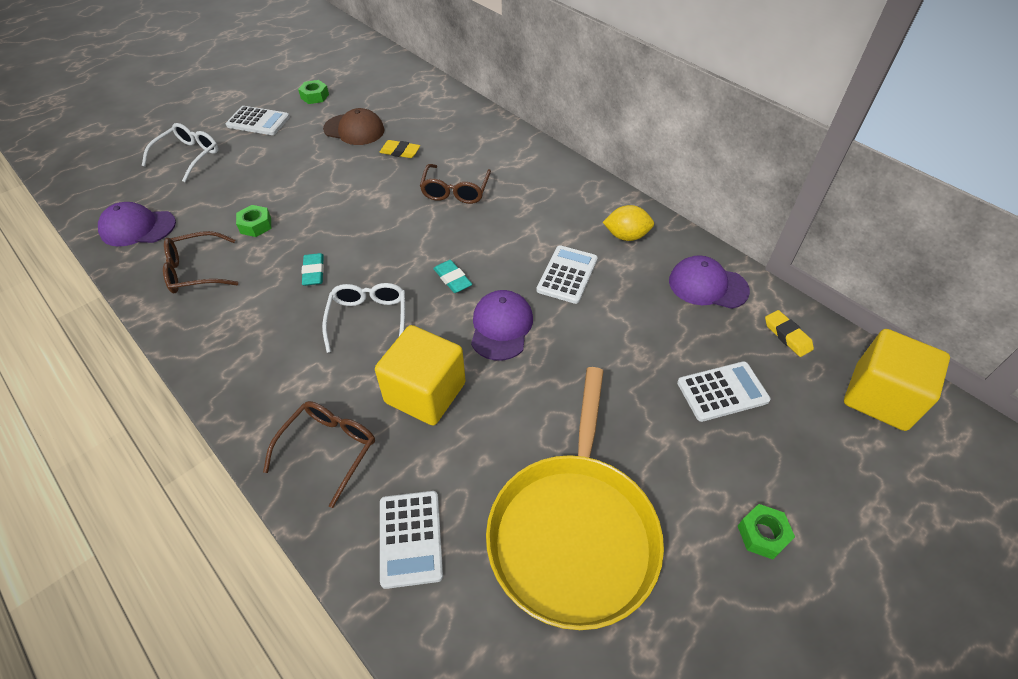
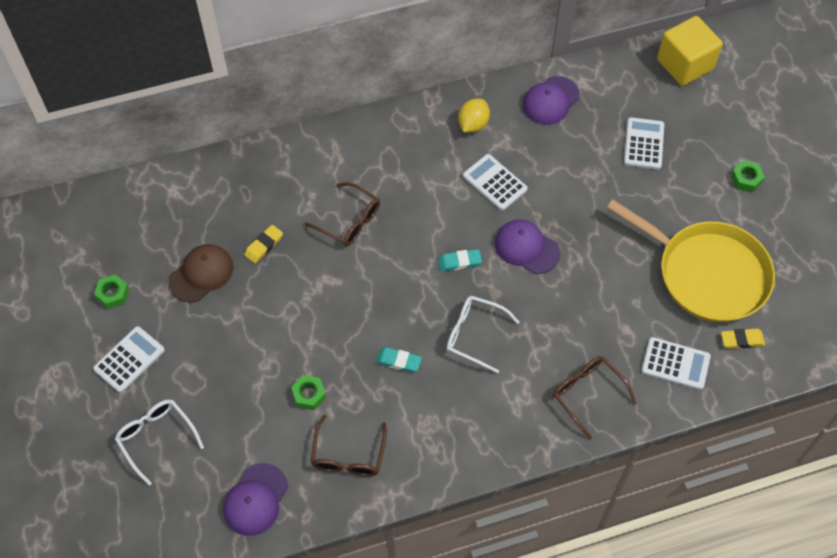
camera: 65 degrees left, 10 degrees up
yellow cube [375,325,466,425] -> none
yellow eraser [765,310,814,357] -> yellow eraser moved to [721,329,765,349]

